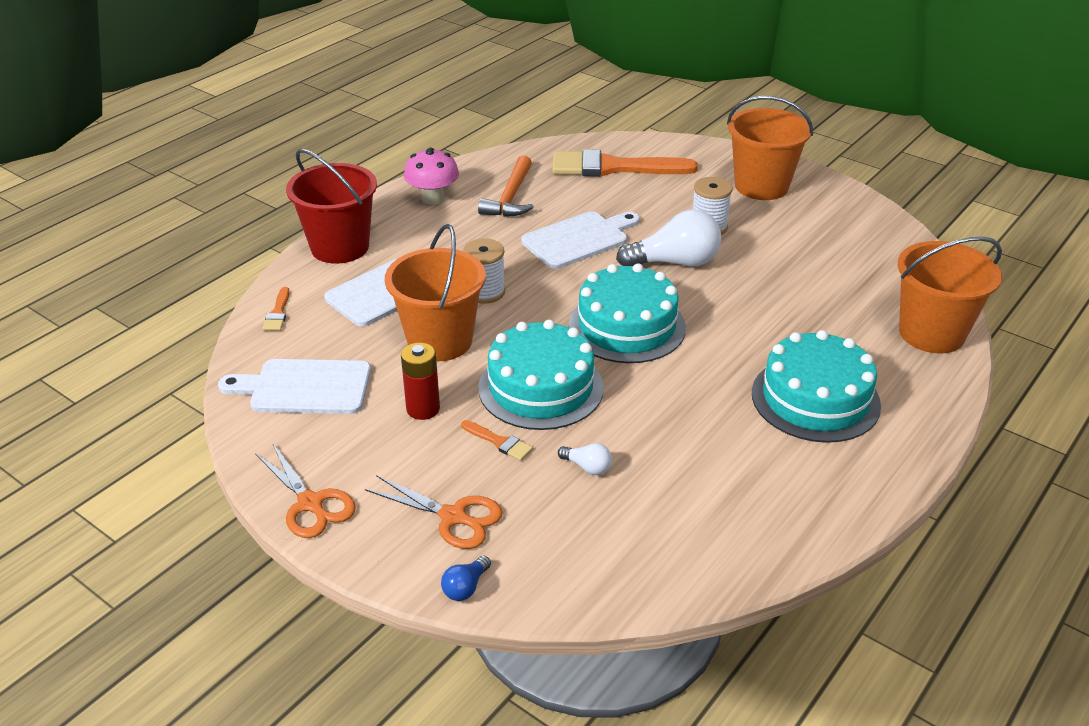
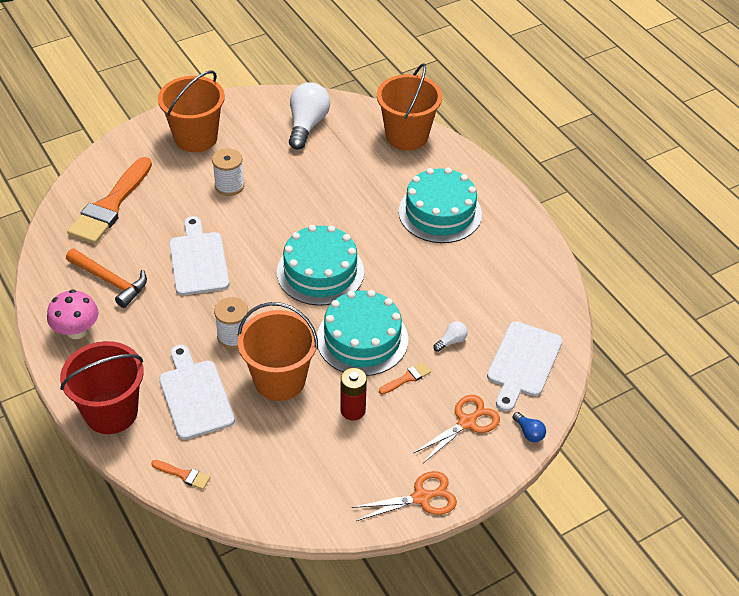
camera: 70 degrees left, 10 degrees up
white cutting board [218,359,371,414] -> white cutting board moved to [487,321,562,412]
white light bulb [616,210,722,266] -> white light bulb moved to [289,82,330,150]

